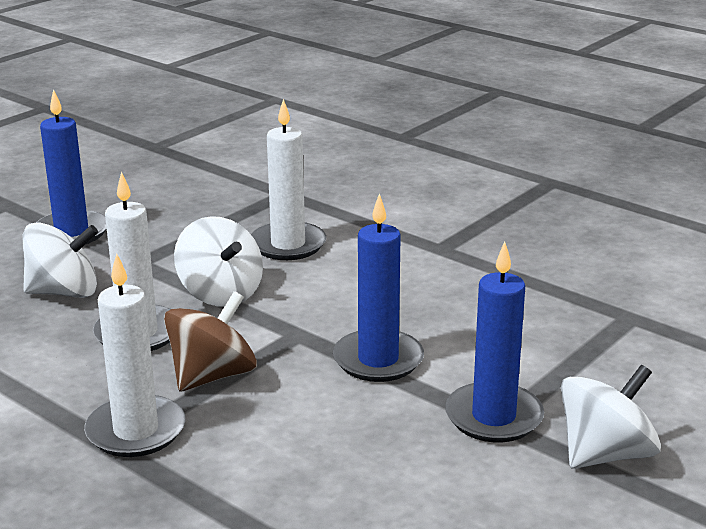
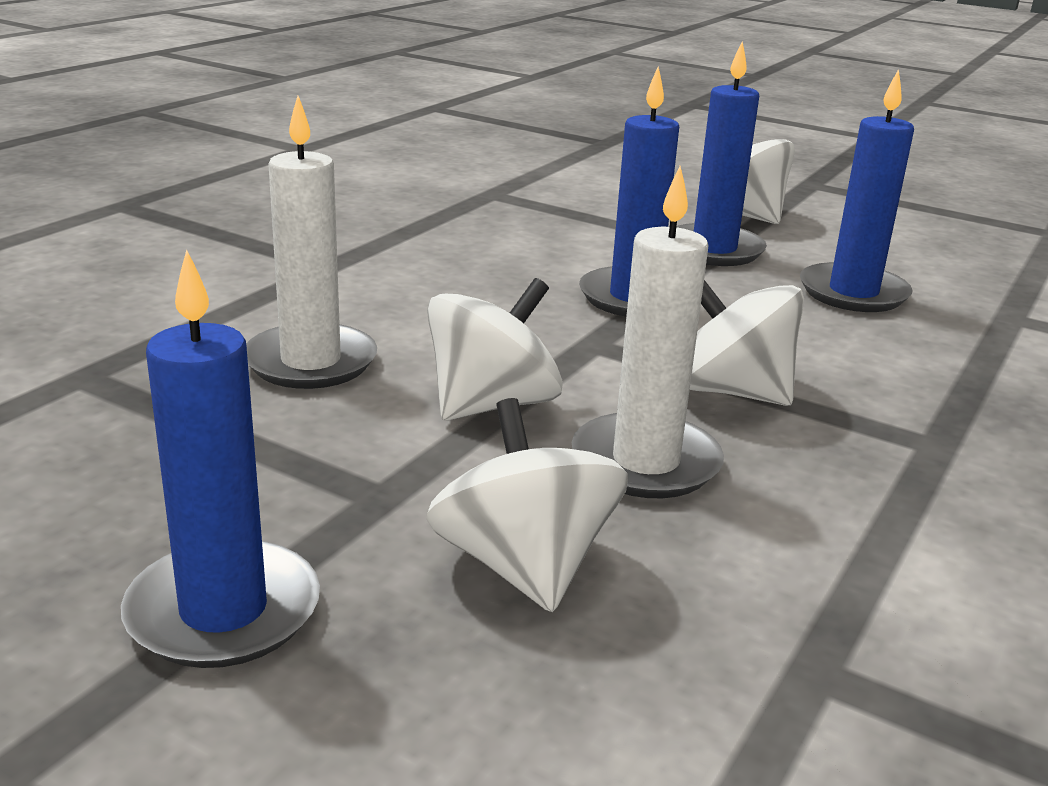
camera: 100 degrees left, 0 degrees up
white candle [84,253,185,457] -> none
brown spinning top [164,291,257,392] -> white spinning top [690,280,804,406]
none -> blue candle [800,69,914,312]

